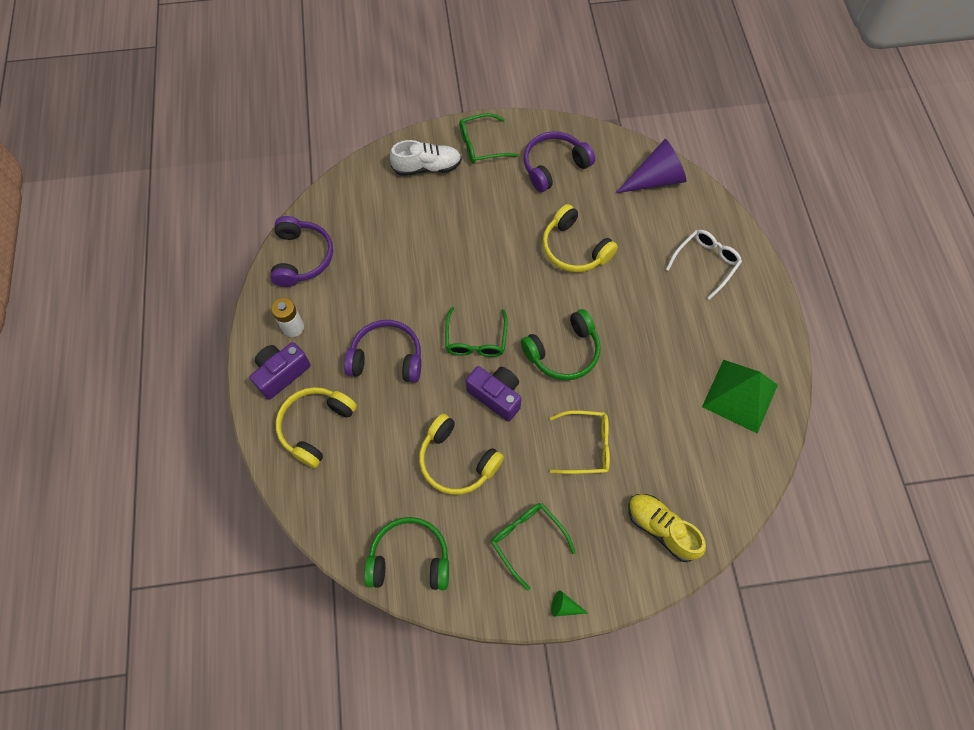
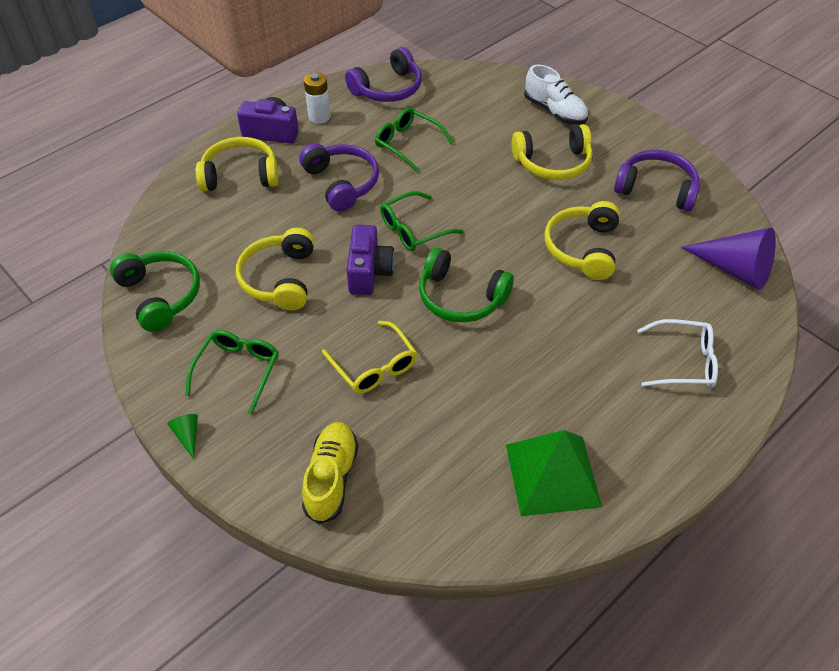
camera: 55 degrees right, 15 degrees down
green glasses [459,113,518,164] -> green glasses moved to [375,108,453,172]
none -> yellow headphones [512,125,592,180]

